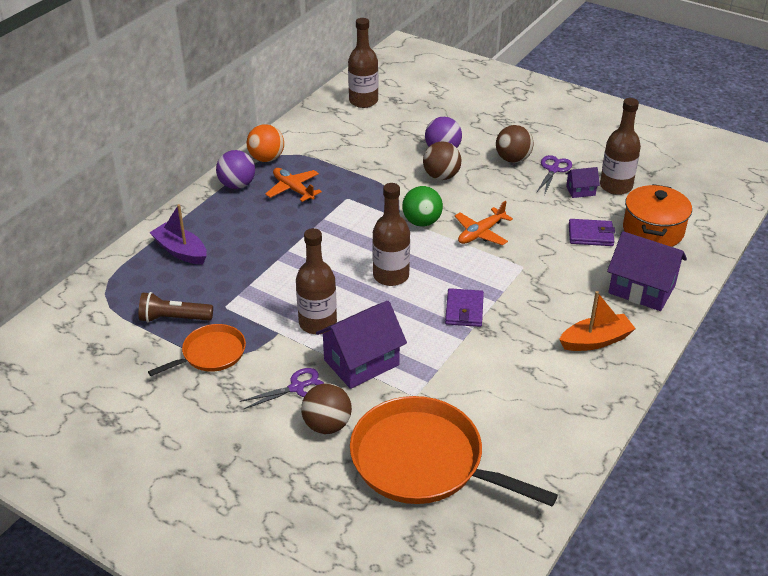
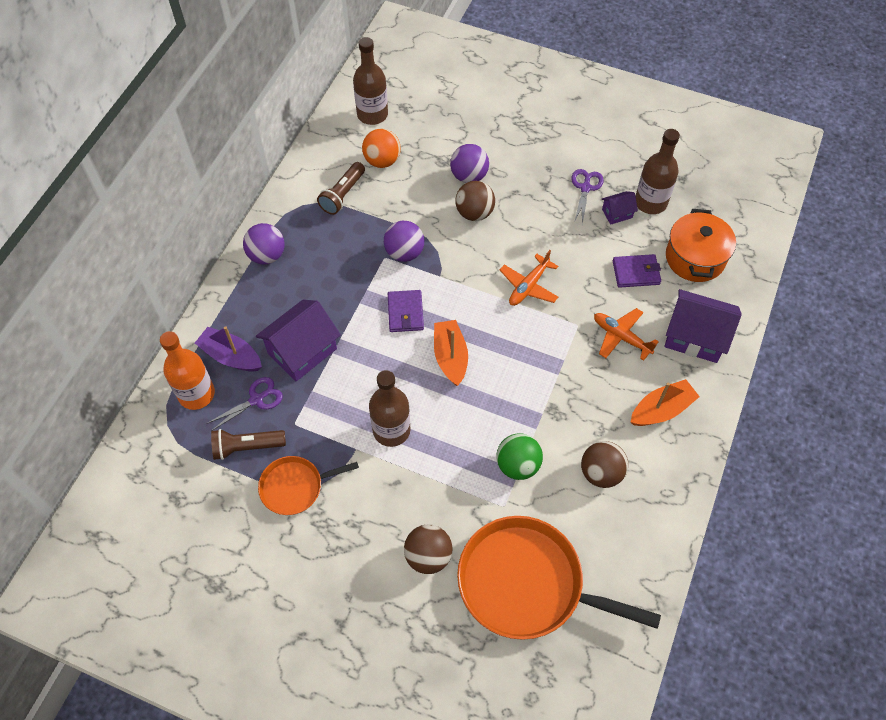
camera: 10 degrees left, 20 degrees up
orange pan [148,324,246,376] -> orange pan turned 150 degrees counterclockwise [258,456,359,515]
purple scissors [239,368,324,409] -> purple scissors moved to [206,377,283,431]
orange ball [247,124,284,162] -> orange ball moved to [362,129,401,168]
orange plane [265,168,322,202] -> orange plane moved to [594,308,659,361]
purple house [316,301,407,389] -> purple house moved to [256,299,341,381]
brown bottle [372,183,410,286] -> orange boat [434,320,468,386]
green ball [402,186,443,227] -> green ball moved to [496,433,543,480]
purple wallet [445,288,484,327] -> purple wallet moved to [388,290,424,332]
brown ball [496,125,533,163] -> brown ball moved to [581,441,628,488]
none -> orange bottle [160,331,215,410]
none -> brown flashlight [317,162,365,215]
none -> purple ball [384,221,424,262]

